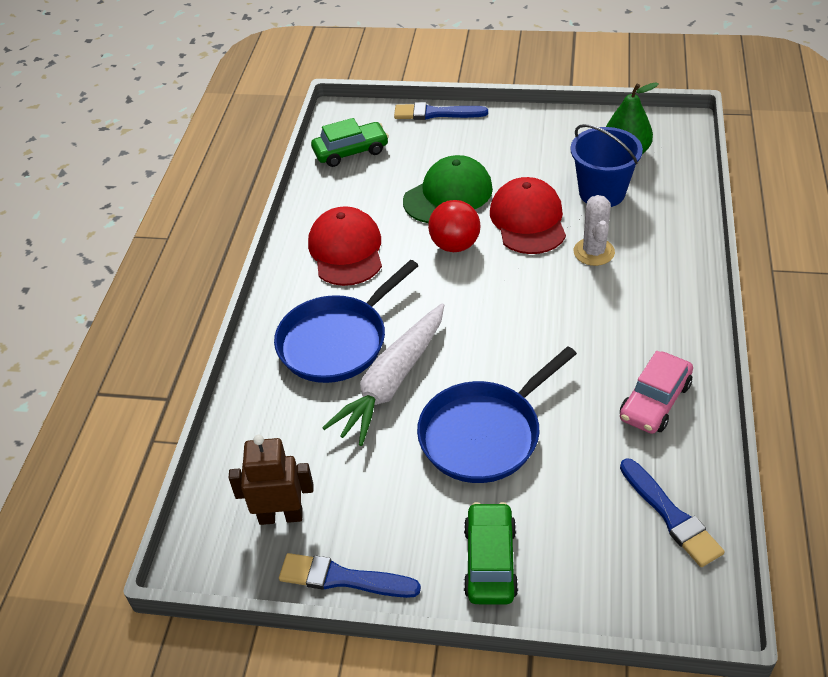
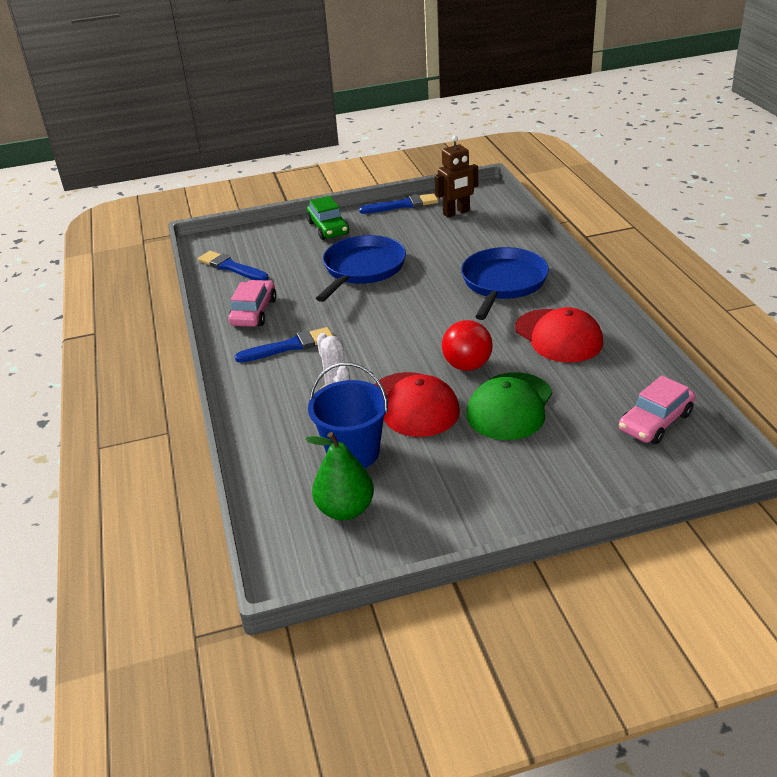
camera: 155 degrees right, 10 degrees down
green car [311,118,389,167] -> pink car [619,375,695,444]
white carrot [322,303,444,446] -> none
blue brush [394,103,488,120] -> blue brush moved to [235,327,333,363]

